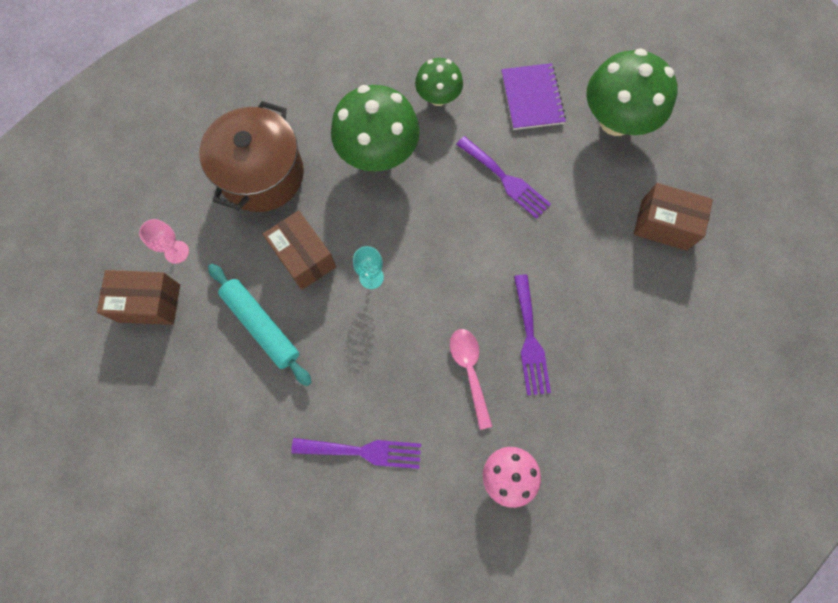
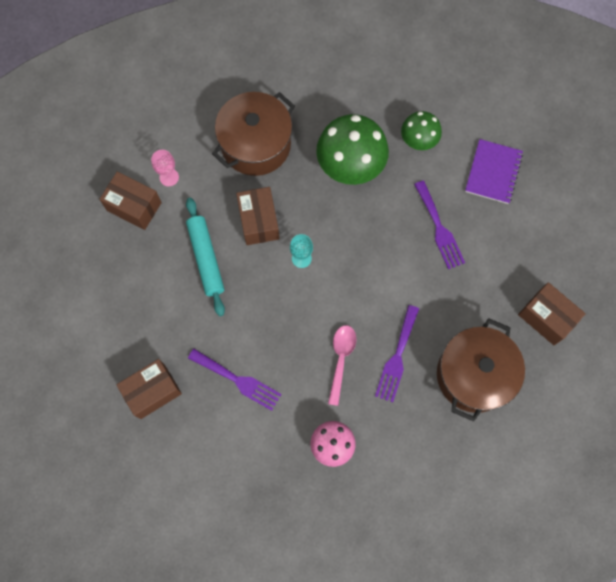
camera: 25 degrees right, 0 degrees up
green mushroom [586,48,678,136] -> none
none -> brown box [116,359,182,419]
none -> brown pot [437,318,525,422]

